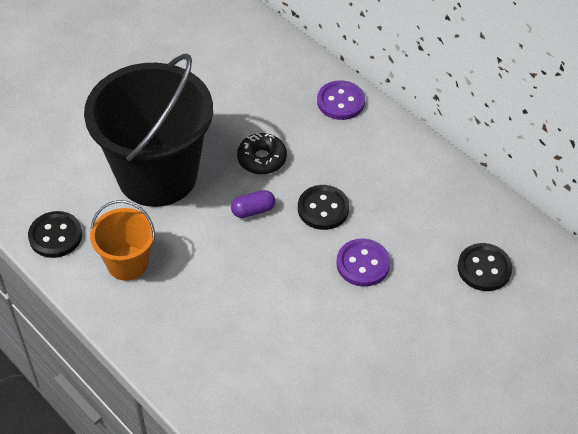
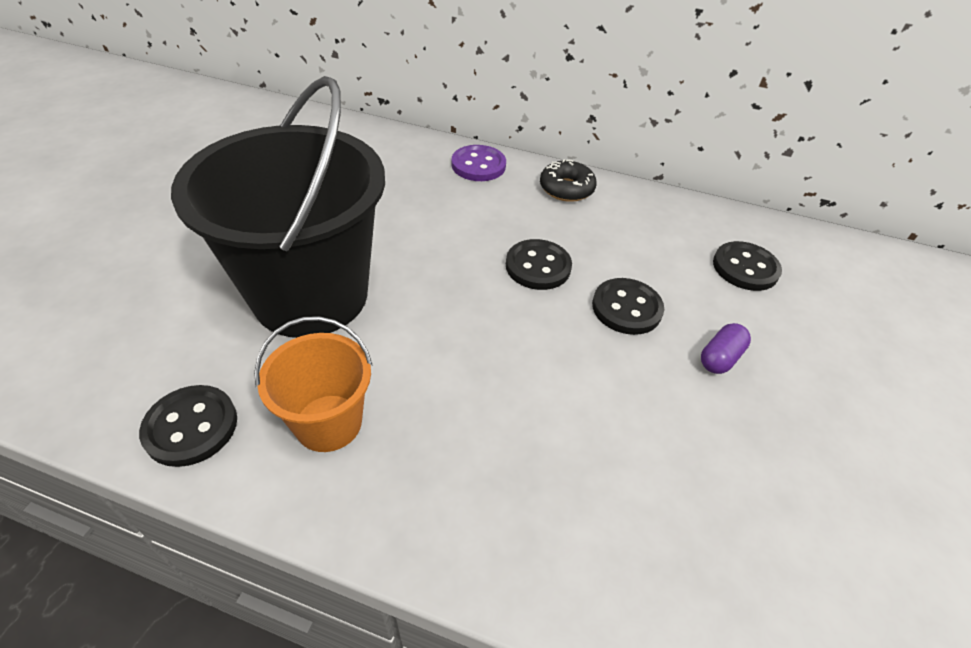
camera: 30 degrees left, 5 degrees down
purple capsule [231,190,275,218] -> purple capsule moved to [701,323,751,374]
black donut [237,133,287,175] -> black donut moved to [540,159,597,202]
purple button [336,239,390,287] -> black button [592,278,664,335]

